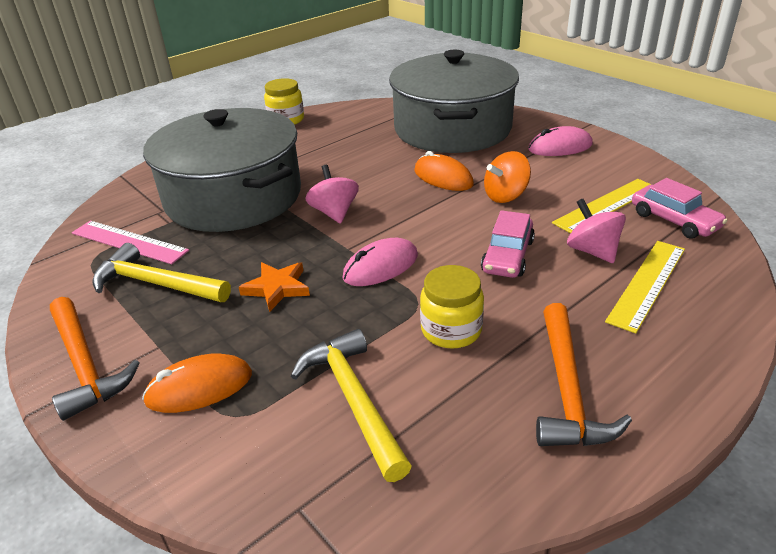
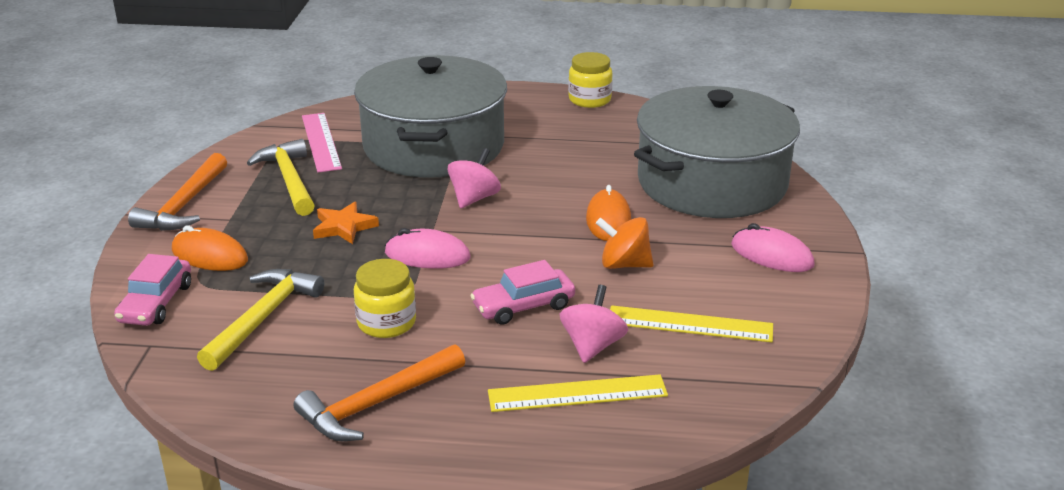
camera: 45 degrees right, 5 degrees down
pink car [632,178,728,239] -> pink car moved to [114,254,191,326]

